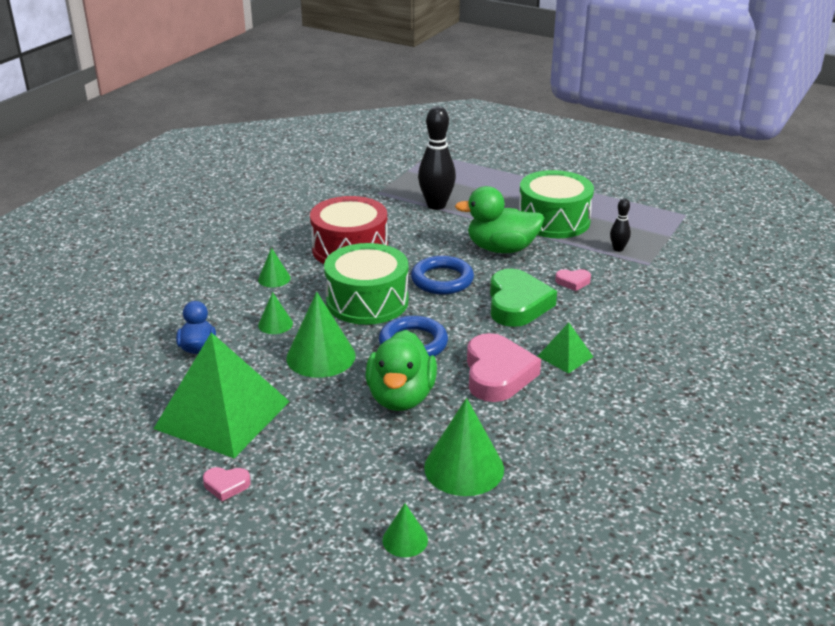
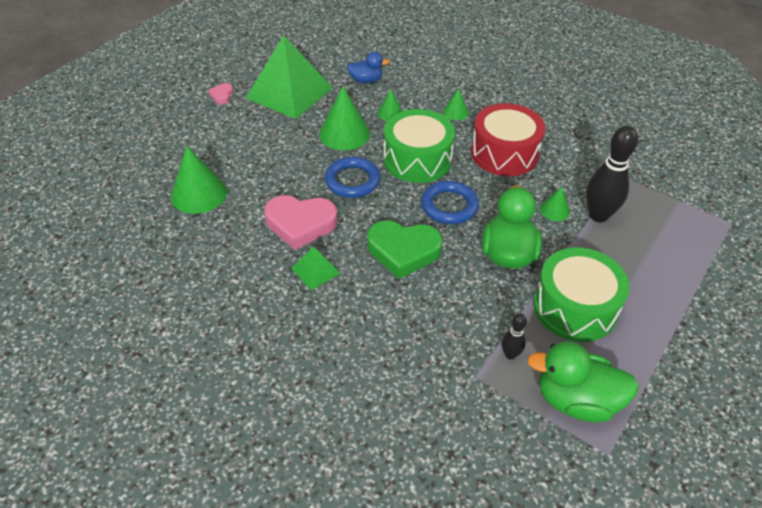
camera: 95 degrees right, 15 degrees up
green duck [365,330,437,411] -> green duck moved to [527,341,639,422]
green cone [382,503,428,557] -> green cone moved to [540,186,570,221]
pink heart [555,269,591,291] -> none

